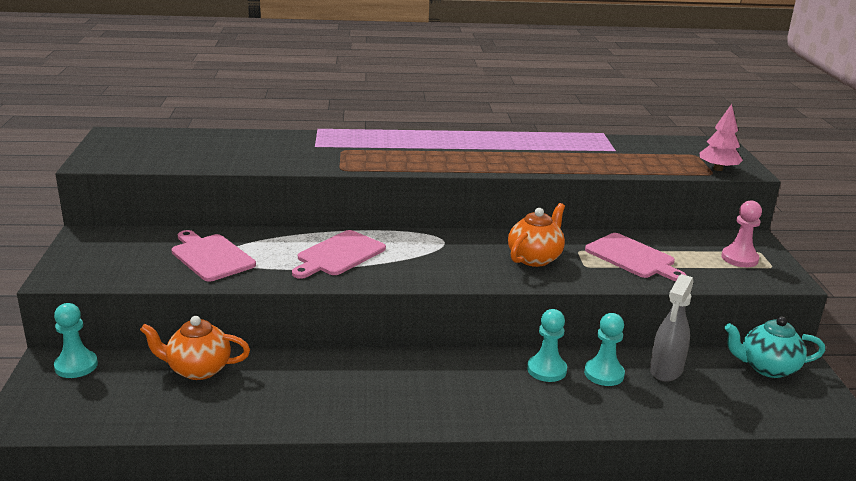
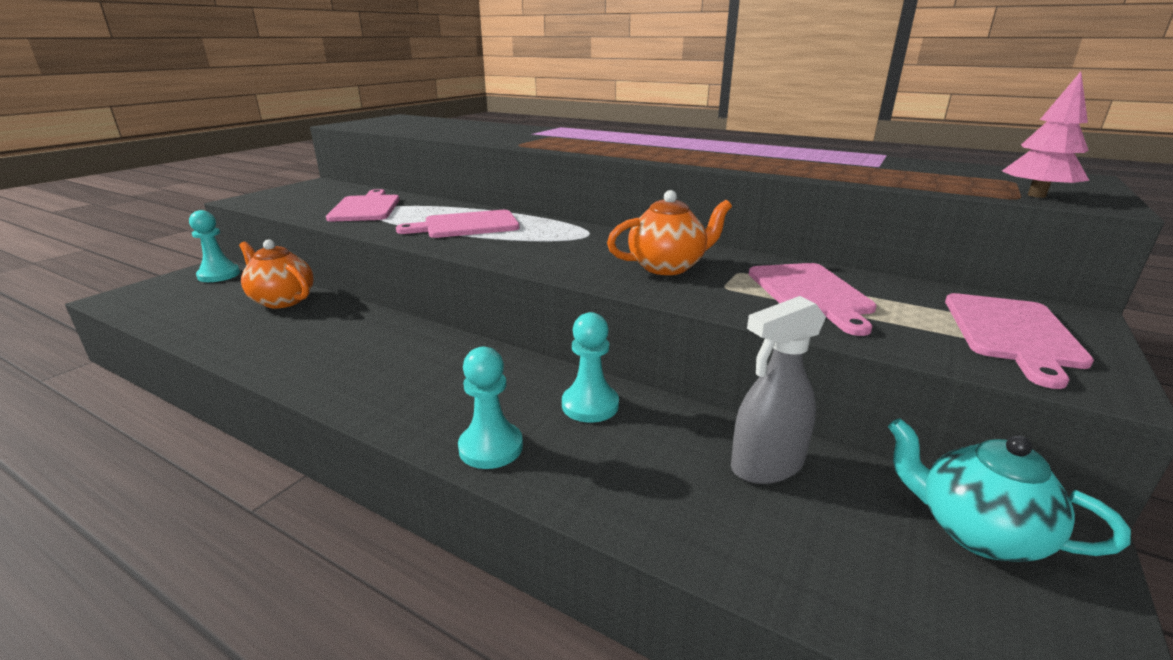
camera: 35 degrees right, 0 degrees up
turquoise pawn [584,313,625,386] -> turquoise pawn moved to [458,347,523,469]
pink pawn [721,200,762,267] -> pink cutting board [945,293,1094,389]

